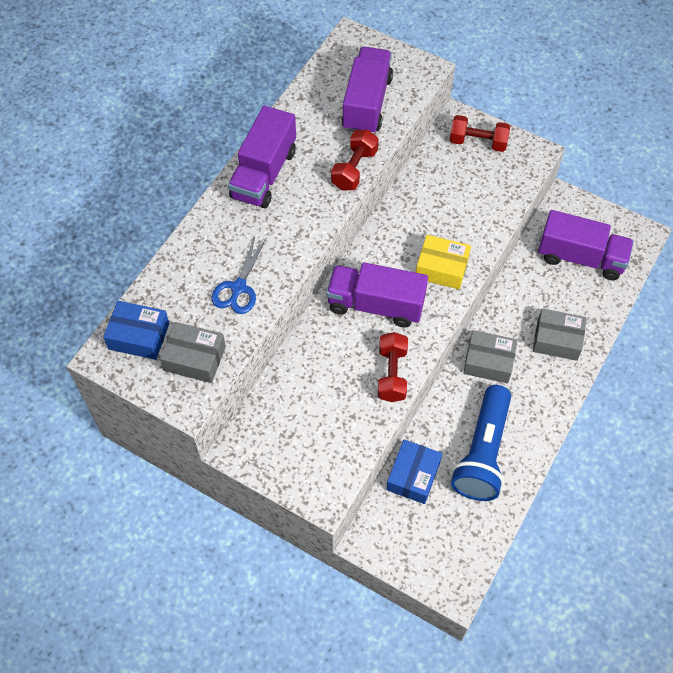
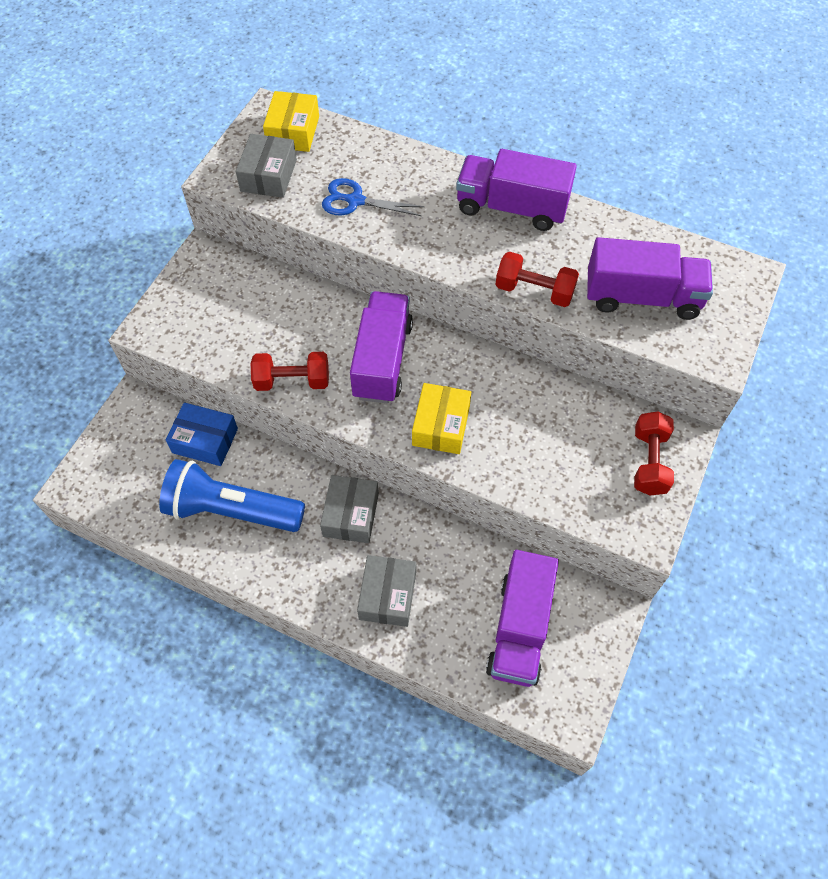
camera: 85 degrees right, 0 degrees up
blue box [103,301,169,360] -> yellow box [263,91,319,152]

